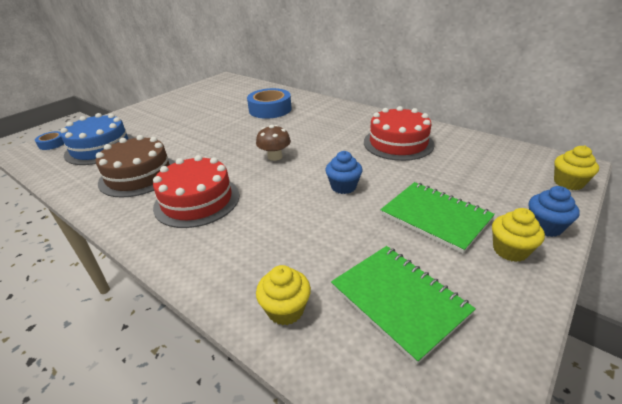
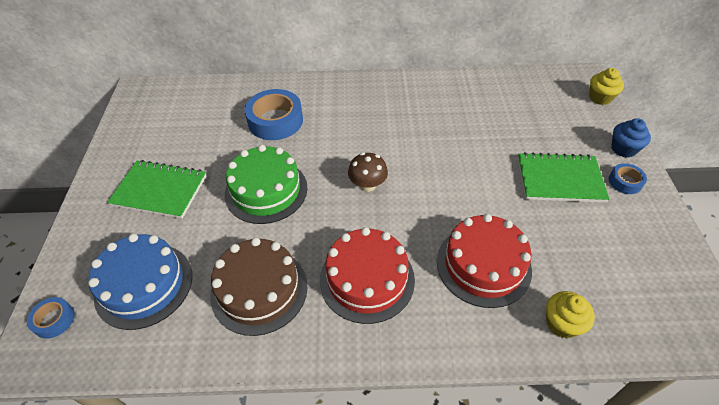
camera: 40 degrees left, 15 degrees up
blue cupcake [325,151,362,194] -> none
green notebook [331,246,476,365] -> green notebook moved to [107,160,207,219]
red cake [364,106,434,161] -> red cake moved to [437,214,532,308]
yellow cupcake [492,208,545,262] -> blue tape [609,163,647,194]
none -> green cake [225,145,307,224]

